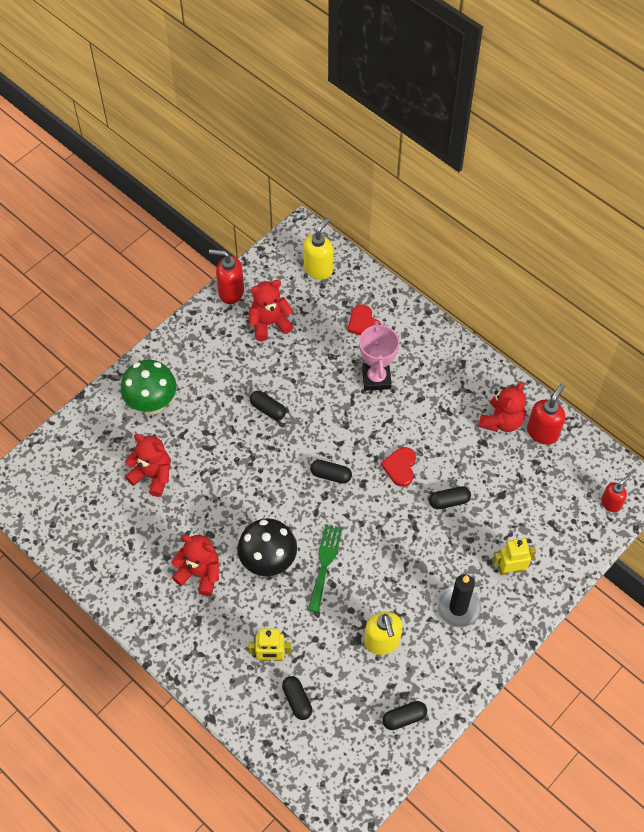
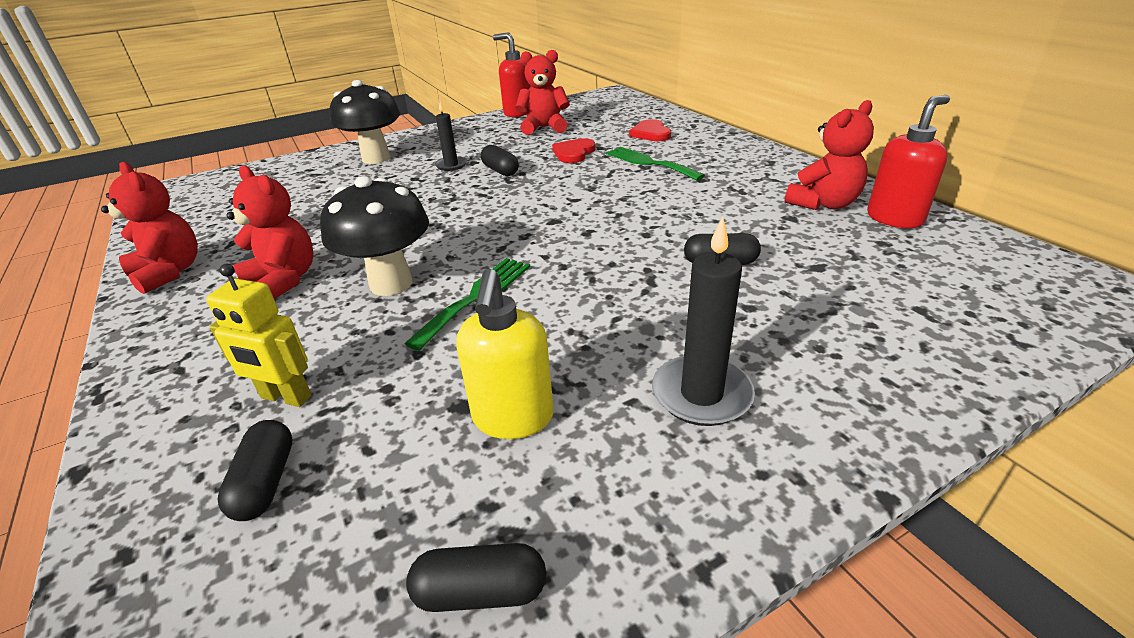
camera: 20 degrees right, 25 degrees down
green mushroom [121,360,176,415] -> black mushroom [330,80,400,164]
red teddy bear [125,434,171,497] -> red teddy bear moved to [101,162,198,294]
yellow soap dispenser [303,217,333,280] -> none
black capsule [310,460,352,484] -> none
pink trophy [359,321,399,391] -> green fork [606,147,705,180]
red heart [381,447,416,487] -> red heart moved to [552,138,596,163]
yellow robot [493,538,536,575] -> none
red soap dispenser [601,475,630,512] -> none
none -> black candle [435,101,467,171]

